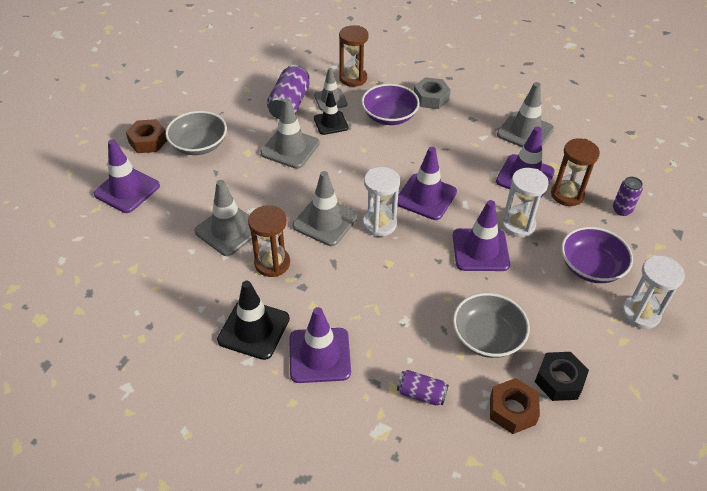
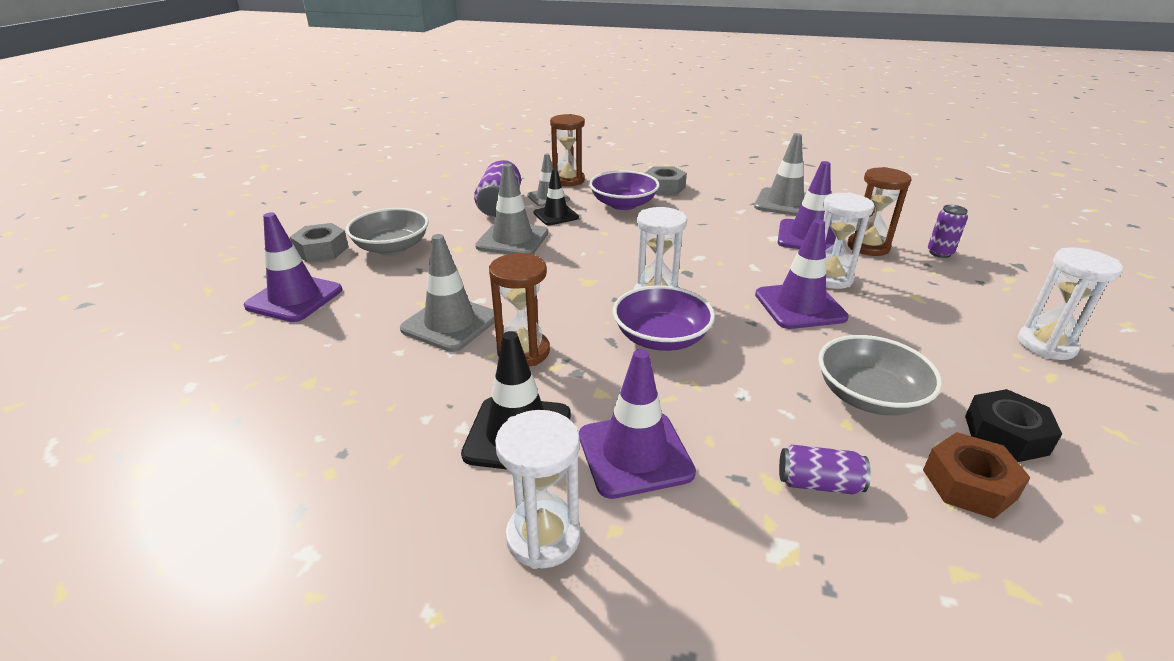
camera: 10 degrees left, 15 degrees down
brown nut [126,119,167,153] -> grey nut [290,223,349,262]
grey traffic cone [293,171,358,246] -> none
purple traffic cone [397,147,457,220] -> none
purple bowl [561,227,633,283] -> purple bowl moved to [613,285,715,351]
none -> white hourglass [495,410,581,569]

